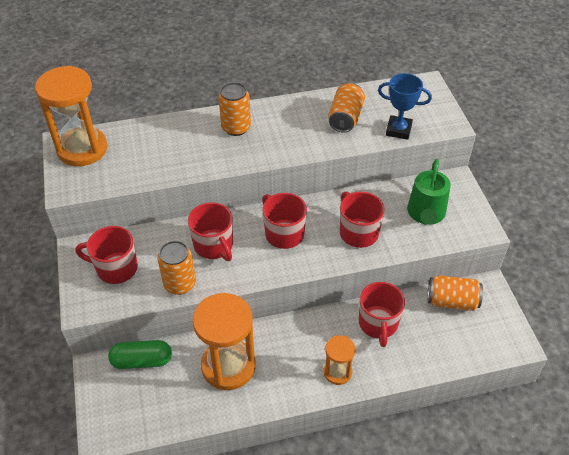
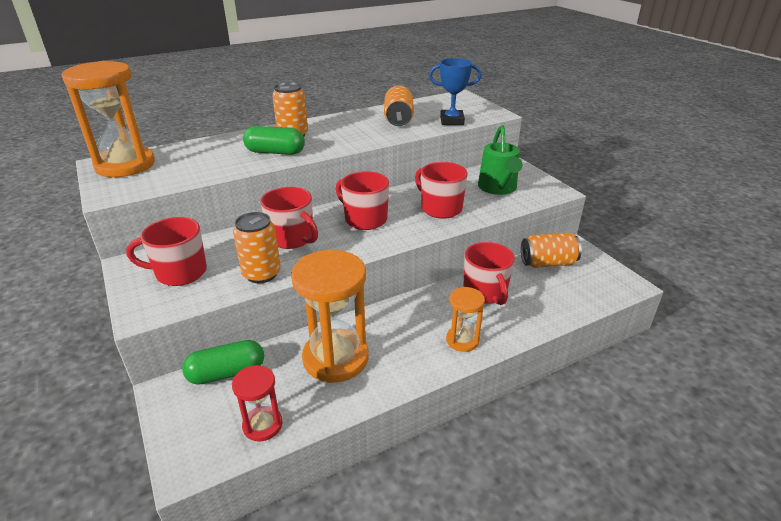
camera: 15 degrees left, 15 degrees down
none -> red hourglass [232,365,283,441]
none -> green capsule [243,126,305,155]

